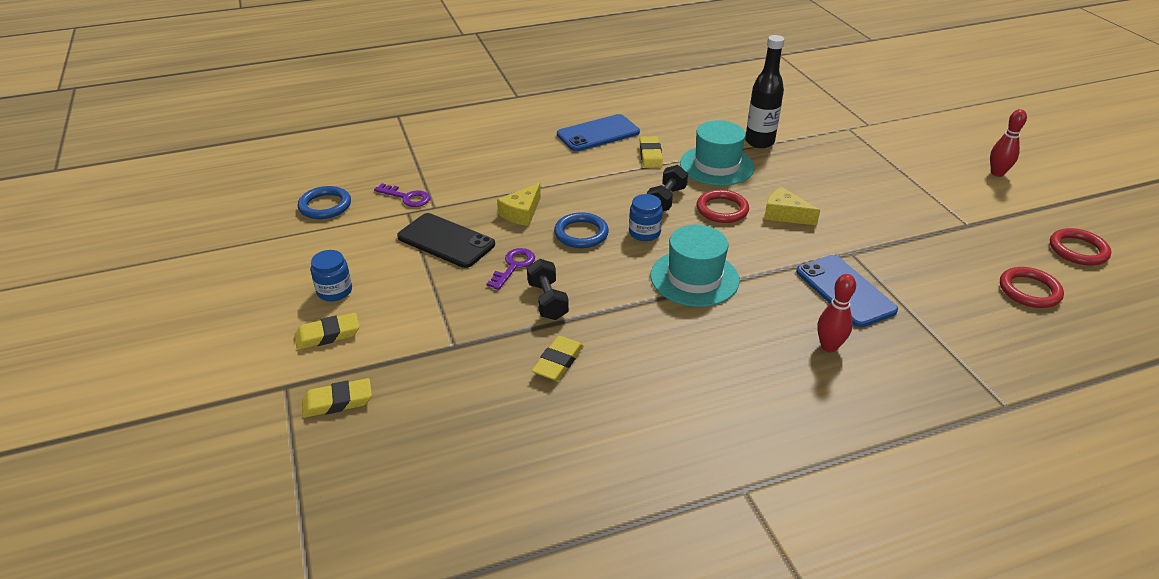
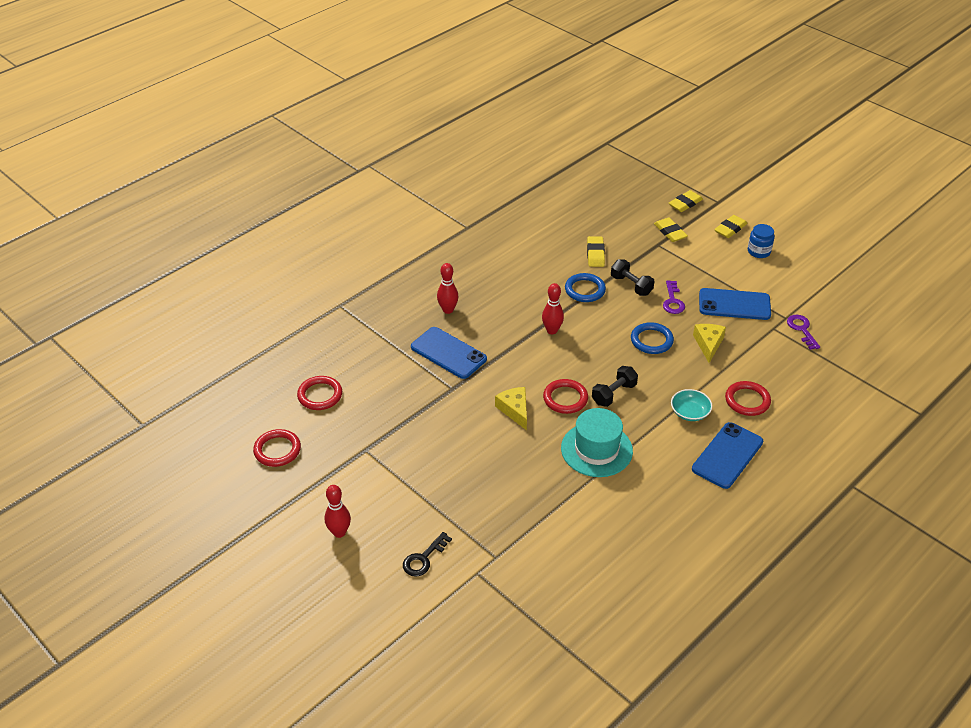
camera: 155 degrees right, 5 degrees up
blue ring [298,186,351,219] -> blue ring moved to [565,273,606,302]
purple key [374,183,430,207] -> purple key turned 75 degrees clockwise [787,315,820,350]
black phone [397,213,495,268] -> blue phone [699,288,771,320]
blue jar [629,194,663,241] -> none
yellow eraser [640,136,663,168] -> yellow eraser moved to [654,218,688,242]
black dumbbell [647,165,688,211] -> black dumbbell turned 45 degrees clockwise [592,366,638,407]
turquoise hat [650,225,740,307] -> red bowling pin [542,283,564,334]
black bottle [745,35,785,148] -> none
yellow cheese [764,187,820,225] -> yellow cheese turned 120 degrees counterclockwise [495,387,527,430]
none -> black key [403,532,452,577]
none -> turquoise bowl [671,389,712,421]
none -> red ring [725,381,771,416]

